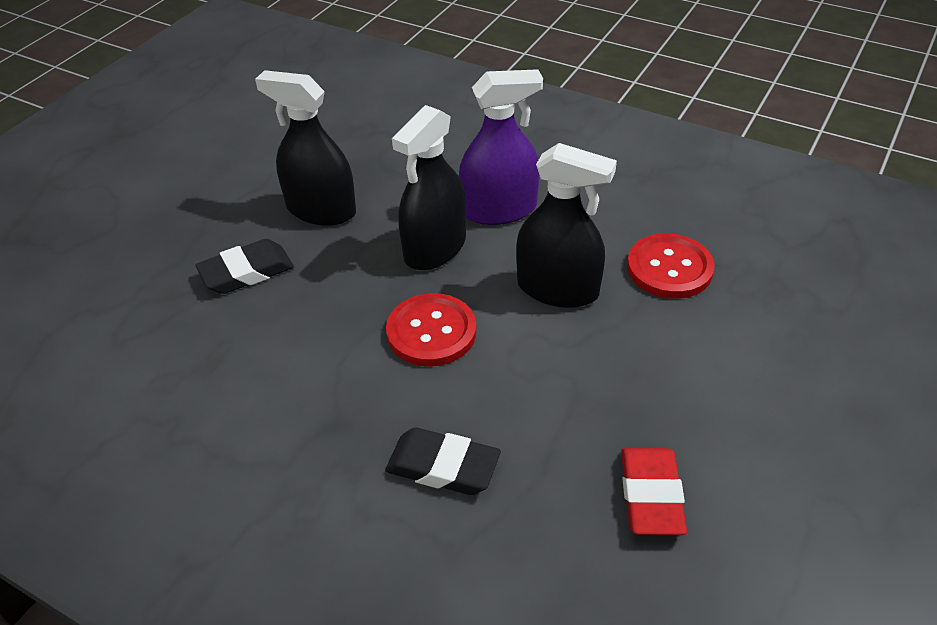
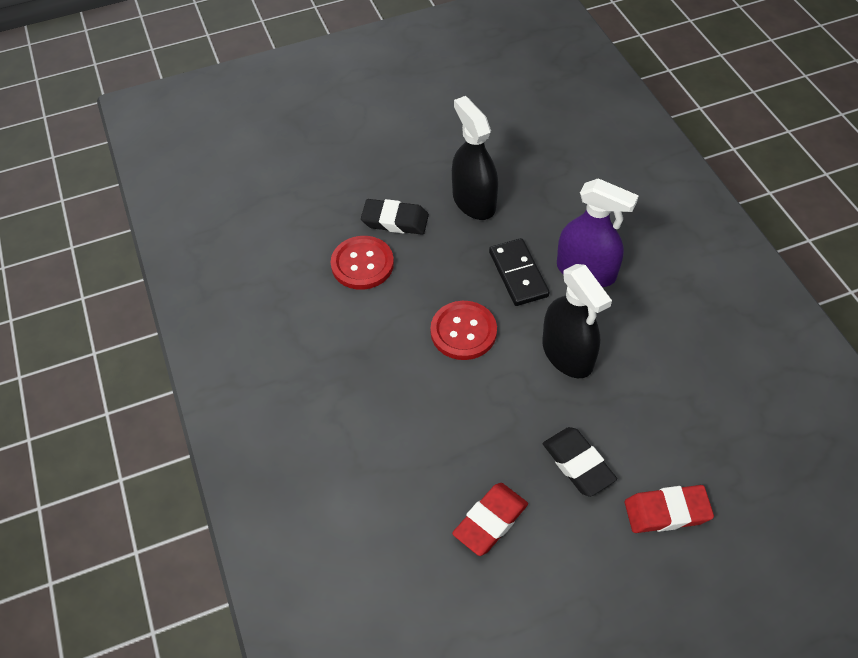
camera: 40 degrees right, 10 degrees up
black eraser [385,428,501,495] -> black eraser moved to [543,427,617,497]
black spray bottle [392,105,466,270] -> black domino [489,238,550,306]
red button [627,233,715,299] -> red button moved to [331,236,394,290]
none -> red eraser [625,485,714,533]

